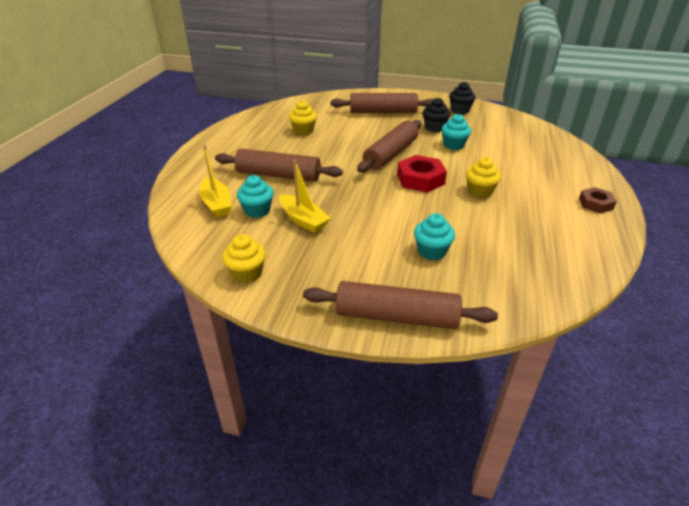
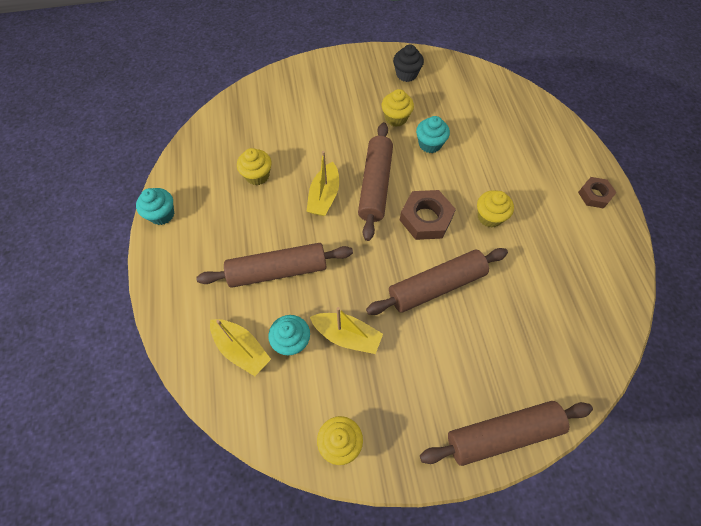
camera: 25 degrees left, 25 degrees up
brown rolling pin [330,93,434,113] -> brown rolling pin moved to [366,248,508,315]
red nut [397,155,447,193] -> brown nut [400,190,456,240]
turquoise cupcake [414,213,455,260] -> turquoise cupcake moved to [136,188,174,225]
black cupcake [423,98,451,132] -> yellow cupcake [382,89,414,127]
none -> yellow boat [306,151,339,216]

